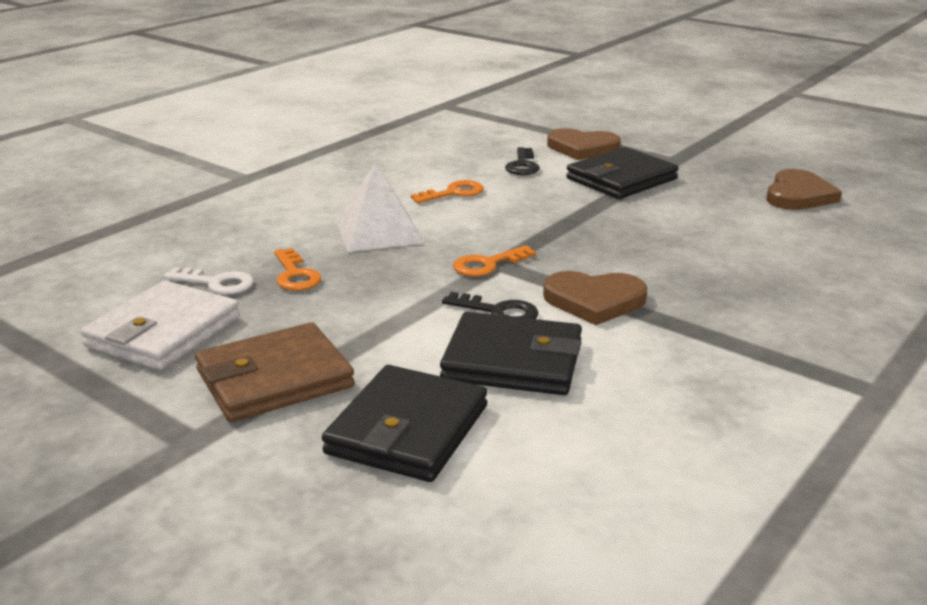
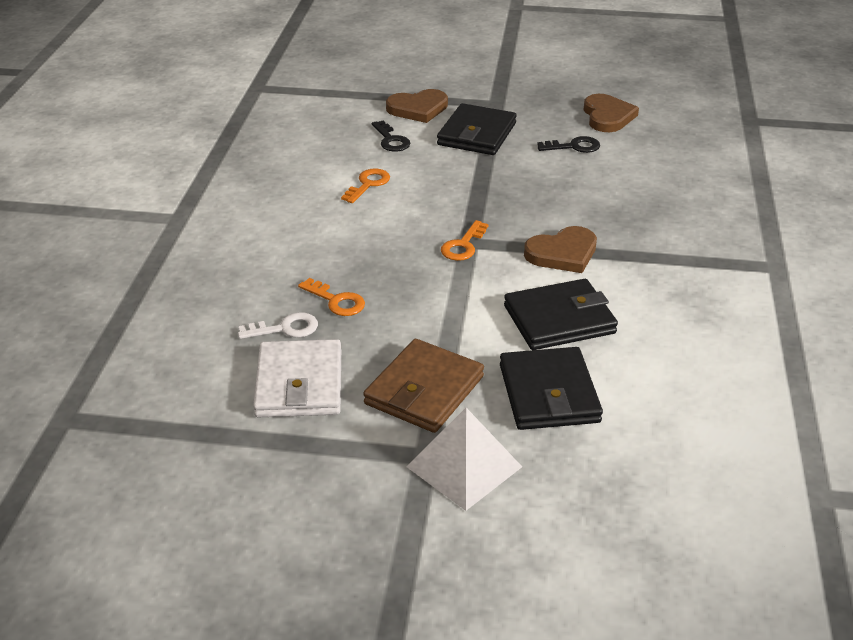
camera: 30 degrees left, 10 degrees up
white pyramid [336,162,424,252] -> white pyramid moved to [406,408,522,511]
black key [442,292,539,319] -> black key moved to [537,136,600,153]

